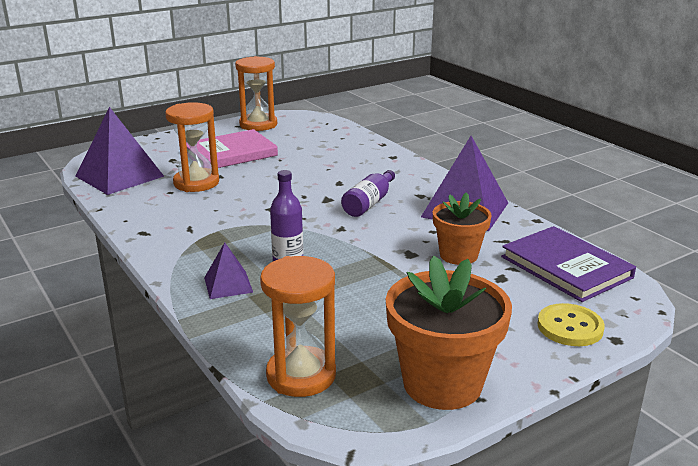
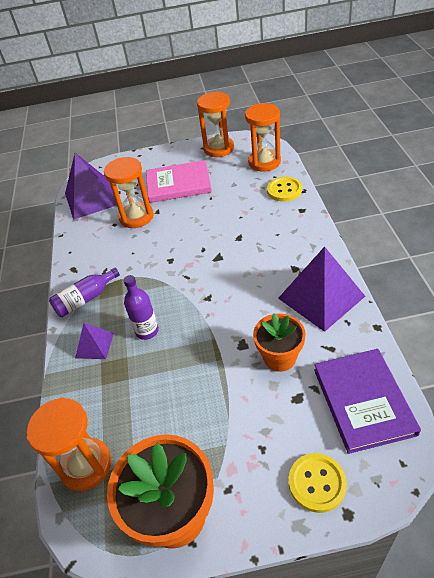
camera: 30 degrees right, 20 degrees up
purple bottle [341,170,395,217] -> purple bottle moved to [49,268,120,317]
none -> orange hourglass [245,103,281,172]
none -> yellow button [267,177,302,202]

